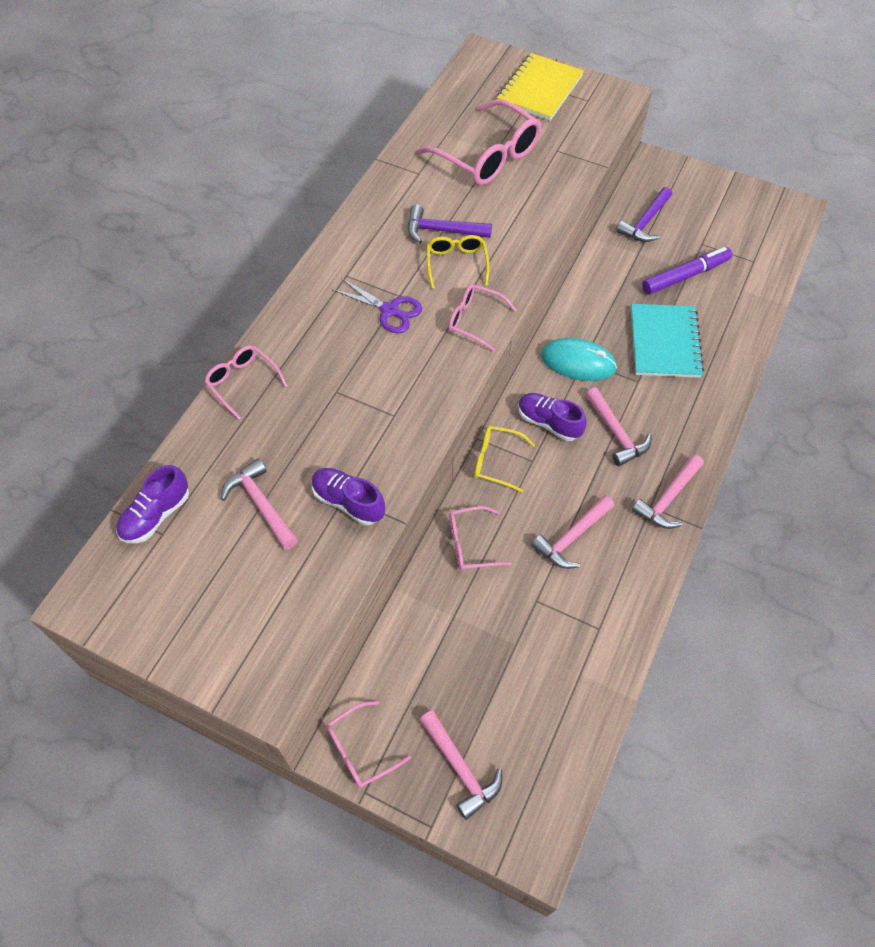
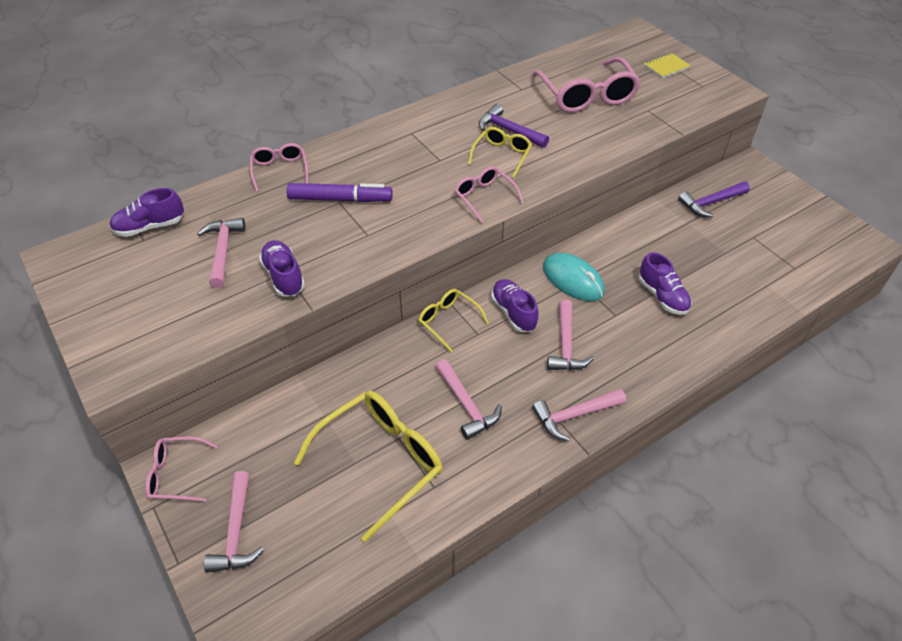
camera: 30 degrees right, 10 degrees down
purple scissors [332,278,422,334] -> none
pink glasses [449,506,512,570] -> none
yellow notebook [497,53,584,121] -> yellow notebook [644,53,691,78], size x0.53
pink hammer [531,495,614,569] -> pink hammer turned 105 degrees counterclockwise [436,359,502,440]
turquoise notebook [631,304,704,378] -> purple shoe [639,252,692,315]
purple marker [642,247,732,295] -> purple marker moved to [287,183,393,202]
none -> yellow glasses [294,391,443,542]

